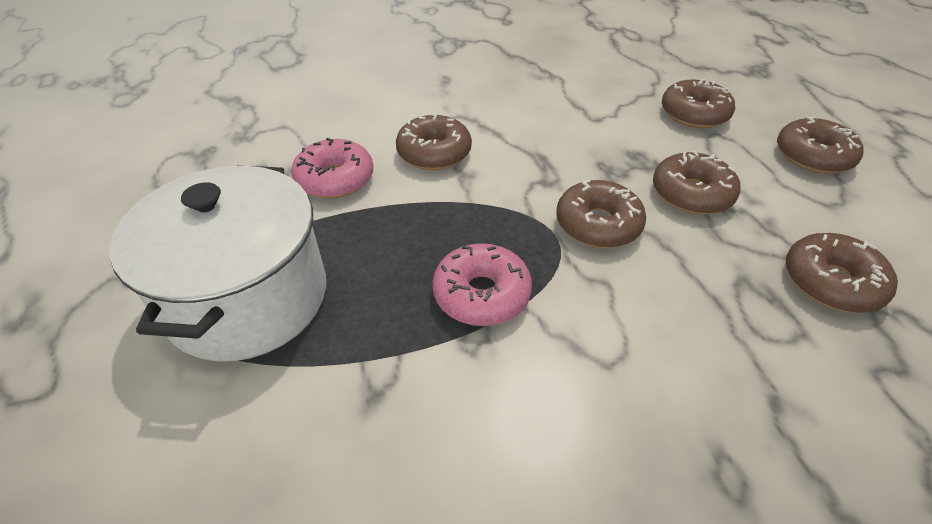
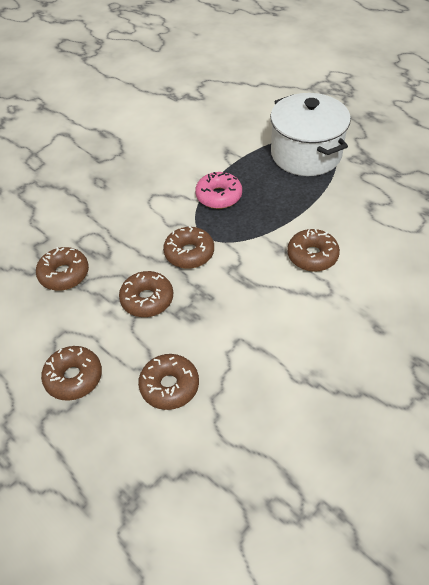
camera: 150 degrees right, 5 degrees up
pink donut [291,138,373,199] -> none

